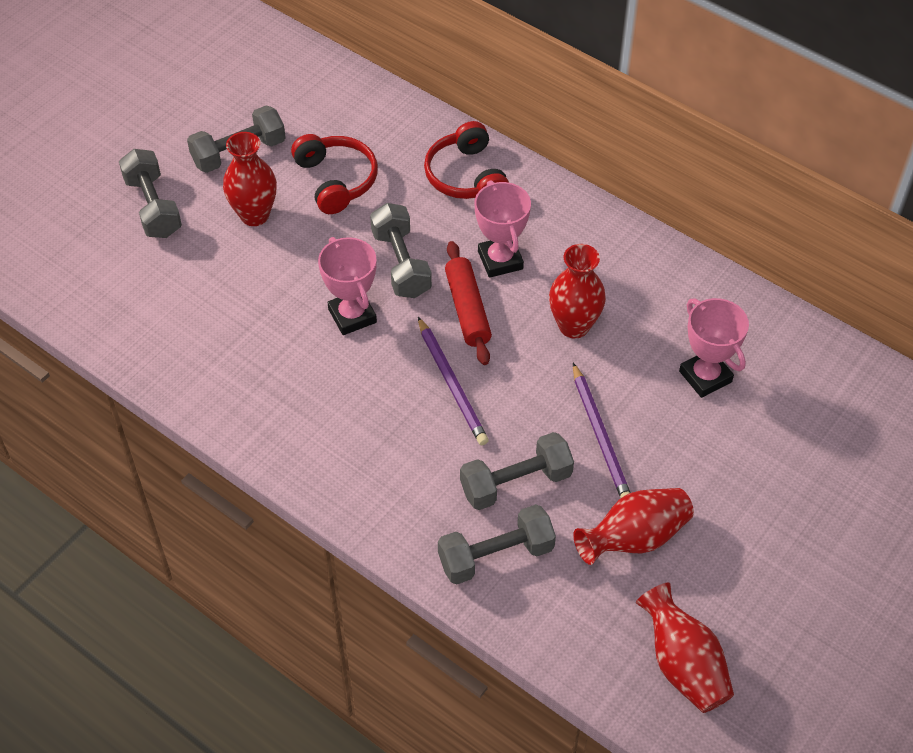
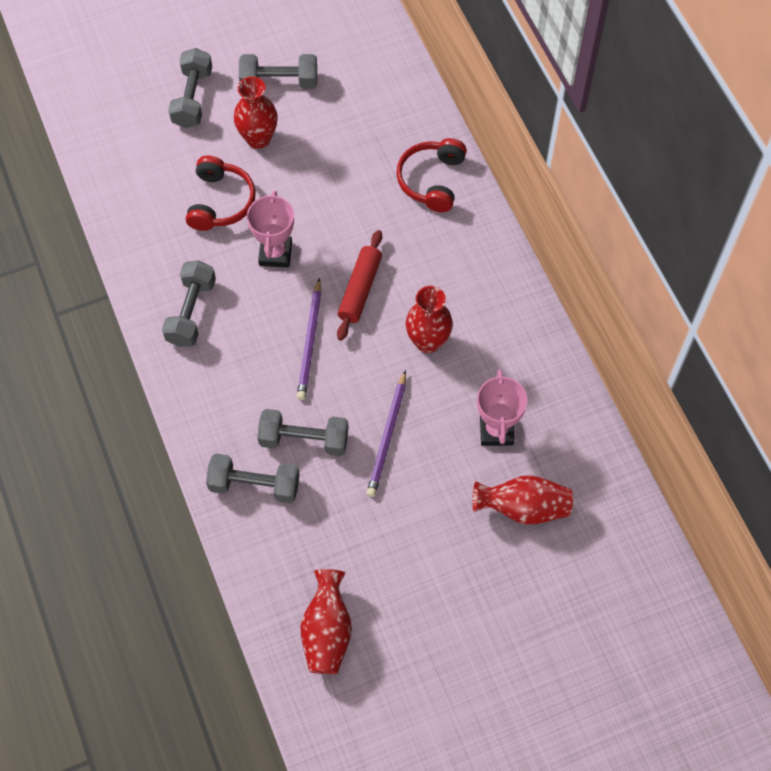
camera: 30 degrees right, 10 degrees up
red headphones [291,134,378,214] -> red headphones moved to [186,156,255,231]
grey dumbbell [370,203,432,298] -> grey dumbbell moved to [162,260,216,347]
pink trophy [474,180,531,278] -> none
red vase [573,488,694,565] -> red vase moved to [472,475,573,525]

